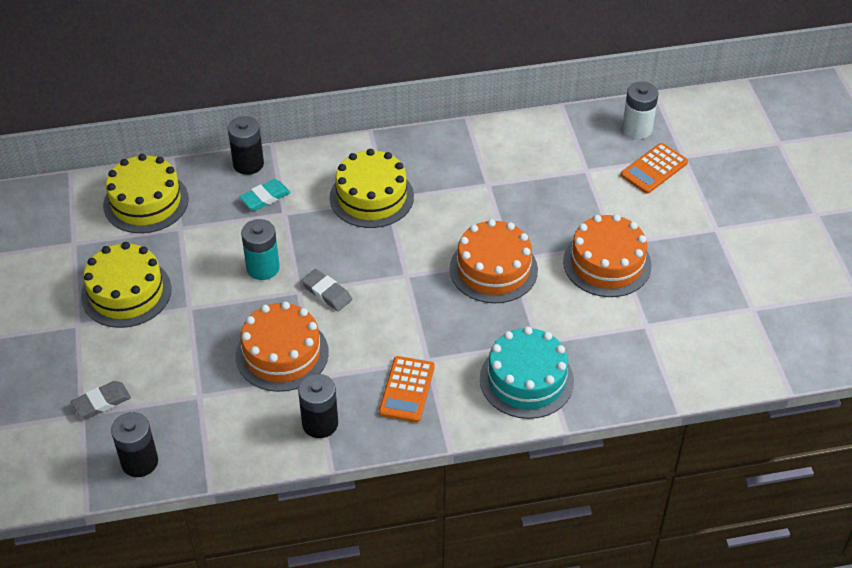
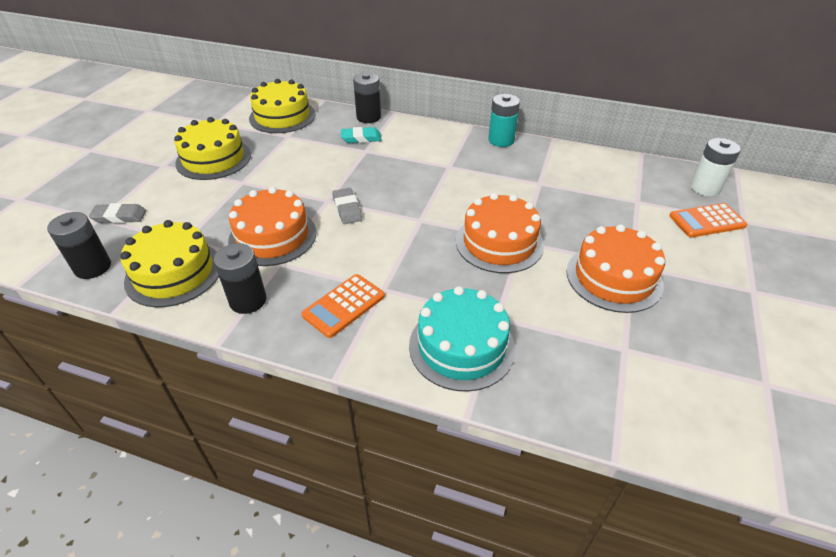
camera: 30 degrees right, 5 degrees down
turquoise battery [241,219,280,280] -> turquoise battery moved to [488,94,520,147]
yellow cake [330,149,414,228] -> yellow cake moved to [120,220,219,307]

